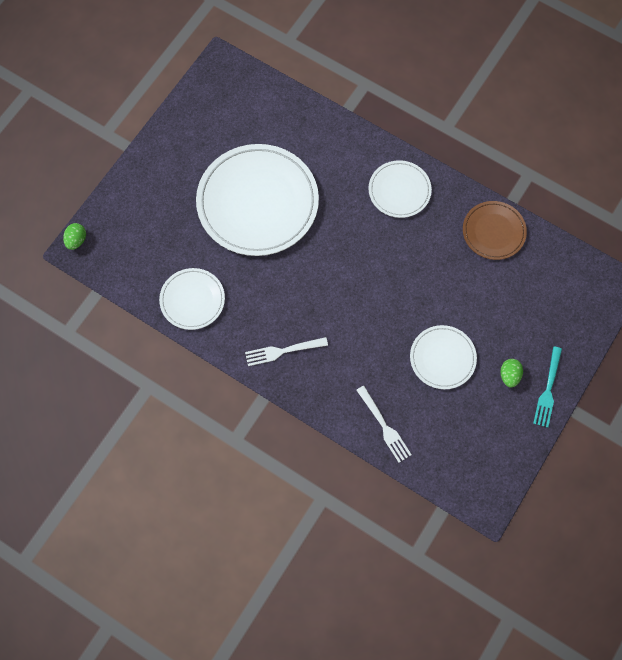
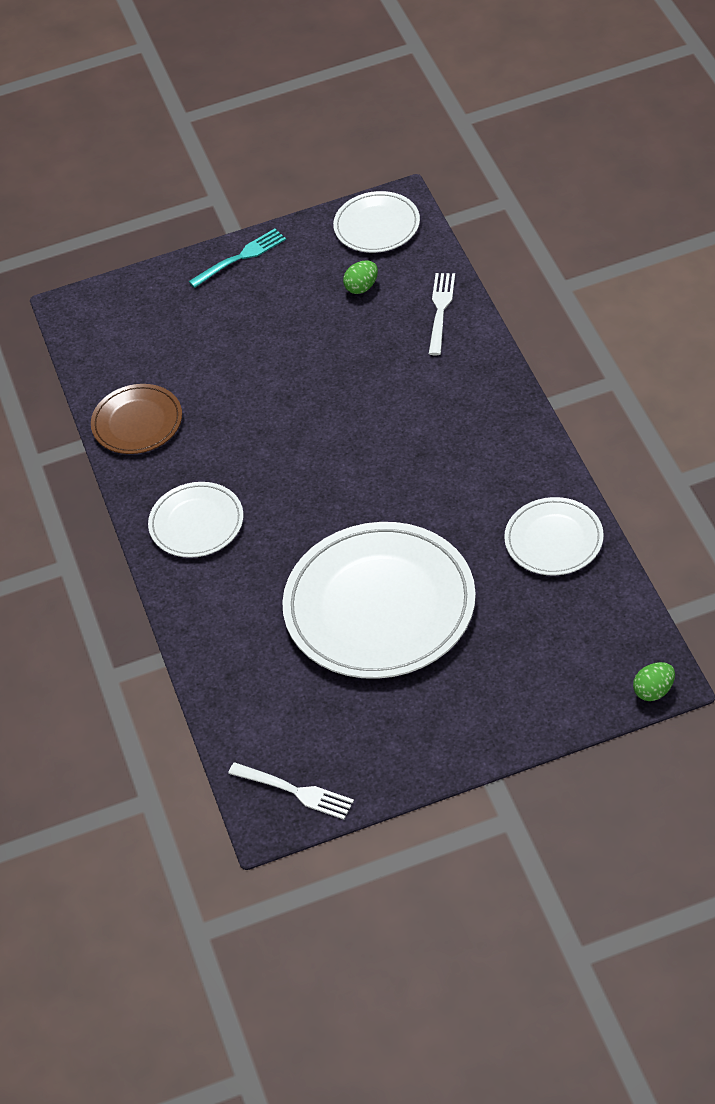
camera: 135 degrees left, 20 degrees down
white fork [245,337,328,366] -> white fork moved to [228,762,354,820]
white plate [410,325,477,389] -> white plate moved to [333,191,420,253]
green egg [500,359,523,388] -> green egg moved to [343,260,378,294]

